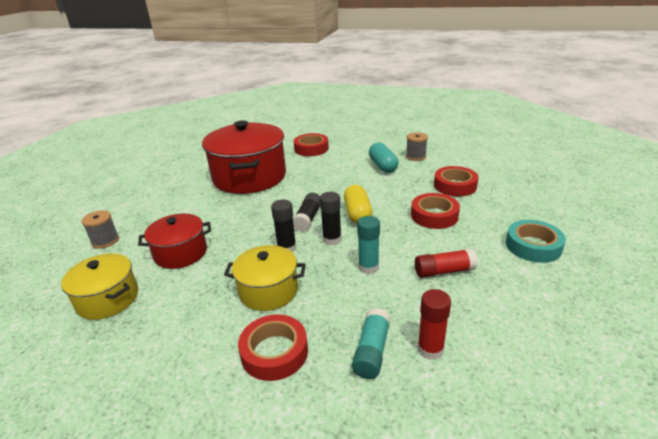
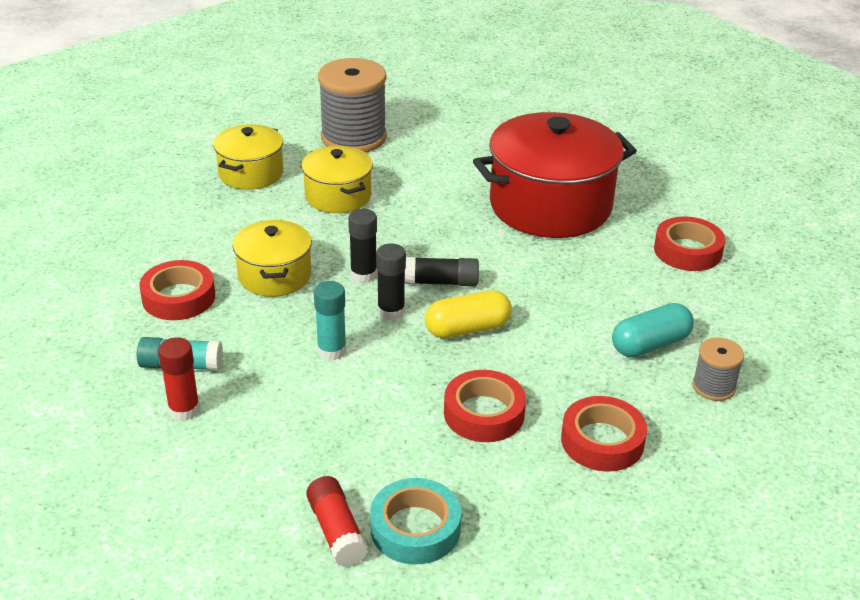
camera: 75 degrees right, 5 degrees up
grey spool [82,210,119,249] -> grey spool [318,58,387,153], size x2.03
red pot [138,214,211,269] -> yellow pot [301,146,373,213]
red glue stick [415,249,478,278] -> red glue stick moved to [306,476,368,567]

